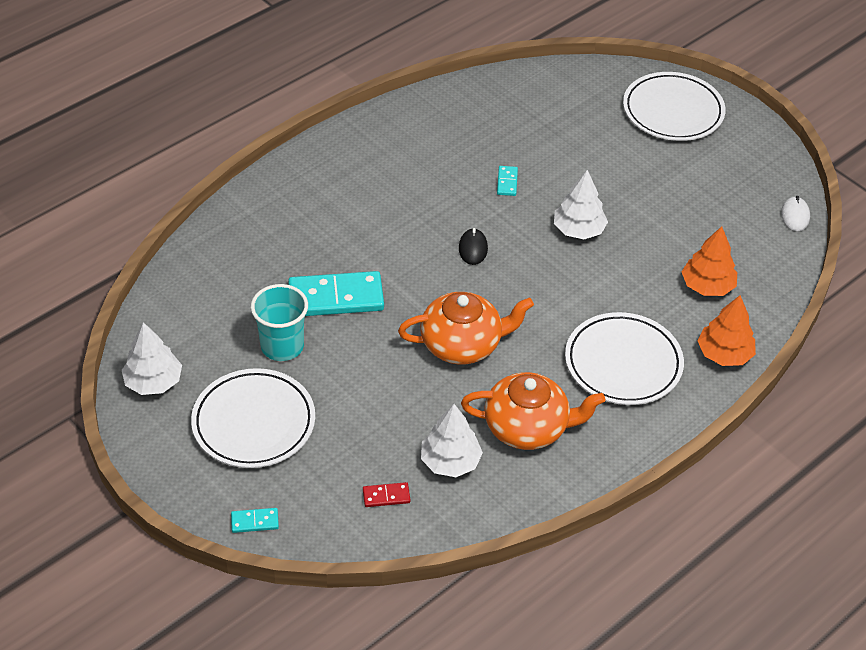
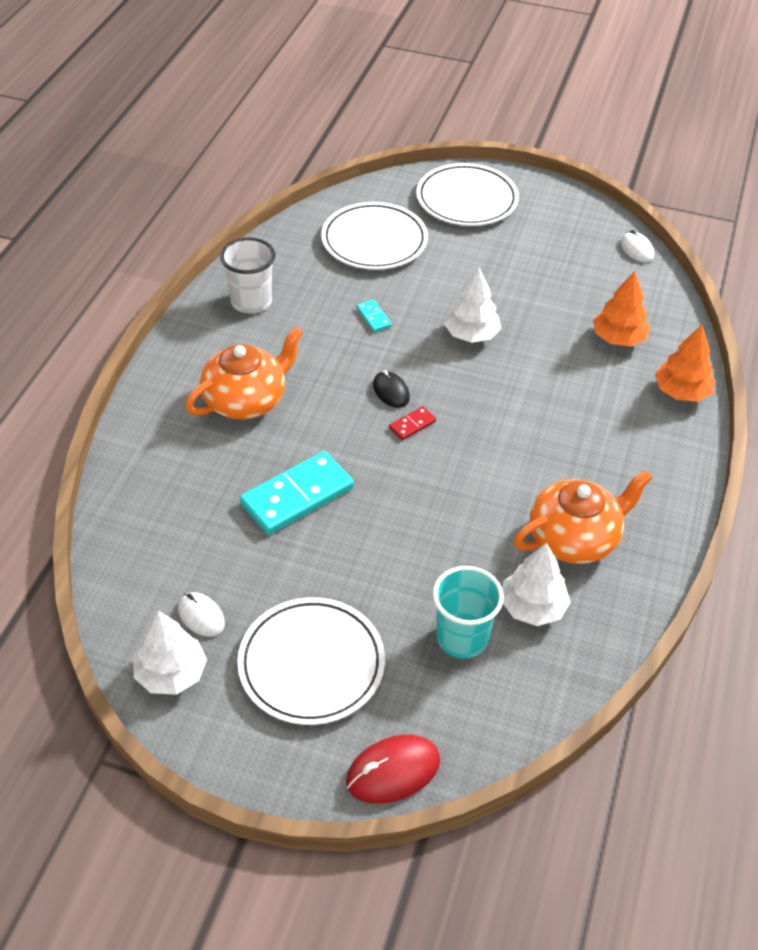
camera: 30 degrees left, 0 degrees up
turquoise domino [231,508,279,533] -> red mouse [346,735,440,804]
turquoise cup [251,284,308,361] -> turquoise cup moved to [433,566,504,658]
red domino [363,482,410,507] -> red domino moved to [389,406,436,440]
orange teapot [398,292,534,364] -> orange teapot moved to [185,327,303,420]
white plate [565,312,684,405] -> white plate moved to [321,202,428,270]
none -> white mouse [178,592,225,637]
none -> white cup [220,238,275,313]

